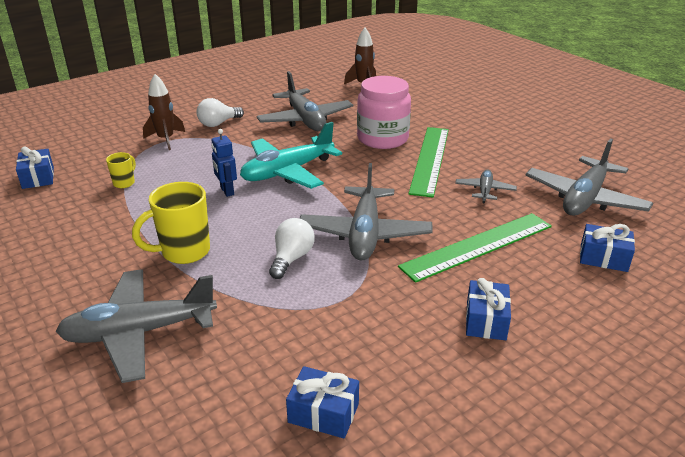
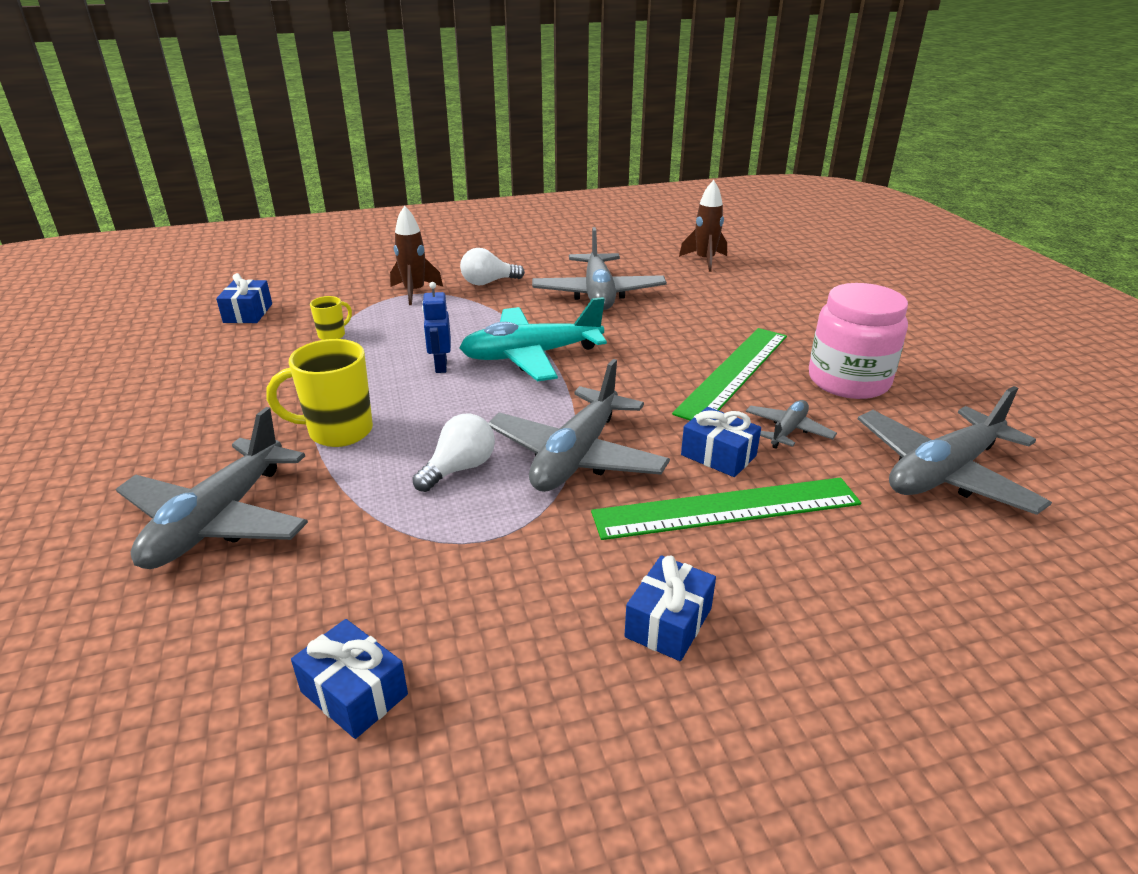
camera: 20 degrees right, 0 degrees up
grey plane [56,269,217,383] -> grey plane turned 75 degrees counterclockwise [116,407,308,569]
pink jar [357,76,411,149] -> pink jar moved to [809,283,908,399]
blue gift [580,224,635,272] -> blue gift moved to [681,407,761,477]

